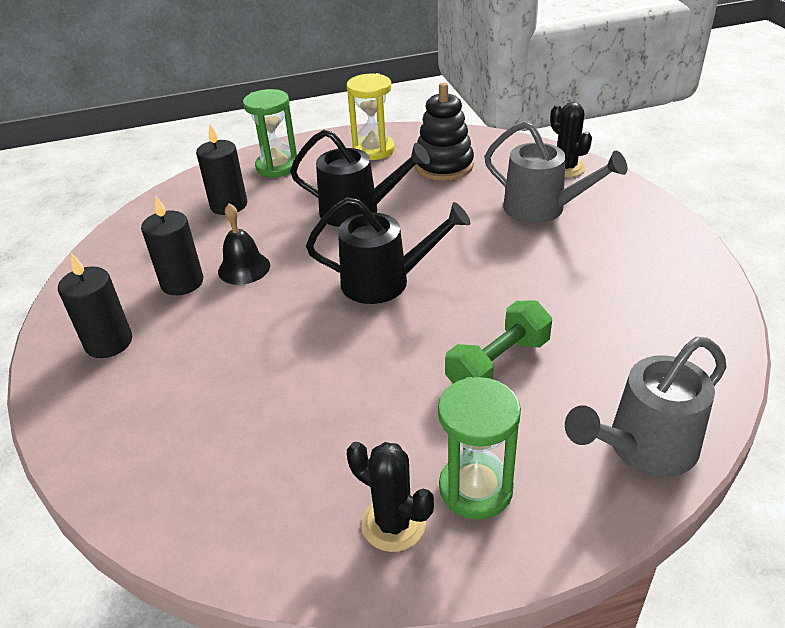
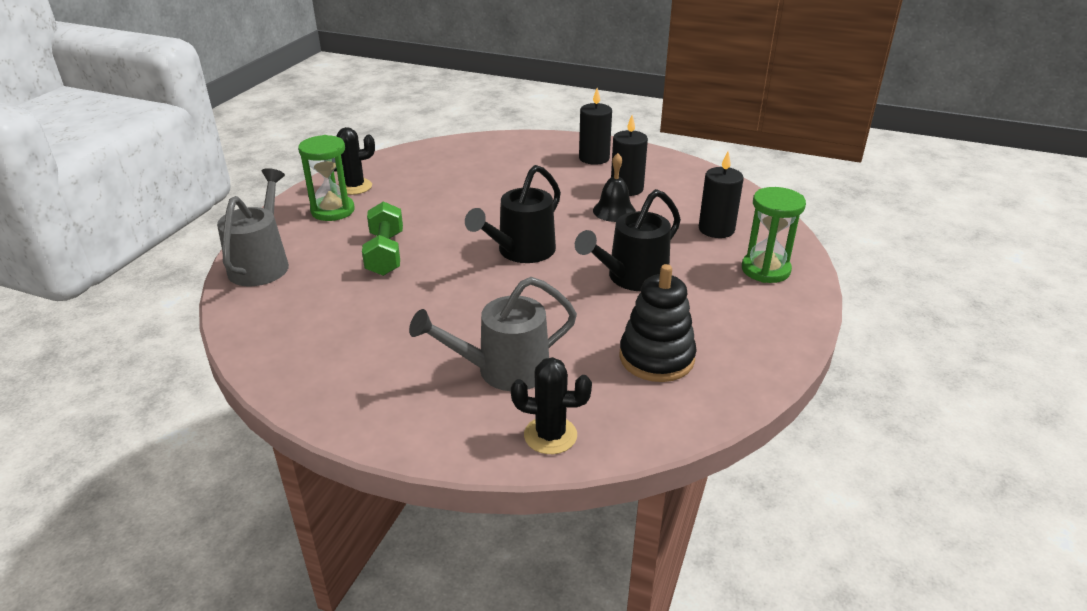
camera: 125 degrees right, 5 degrees down
yellow hourglass [346,73,395,160] -> none

